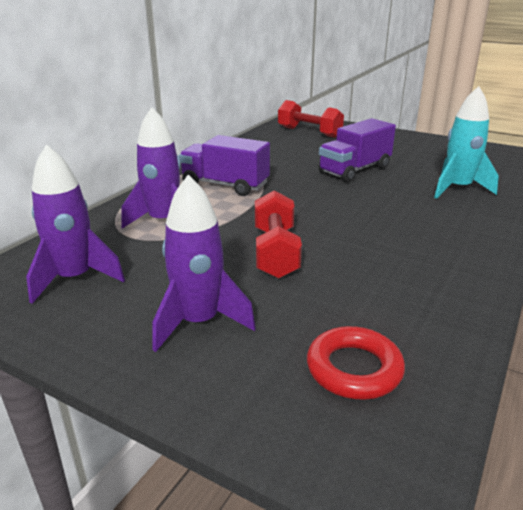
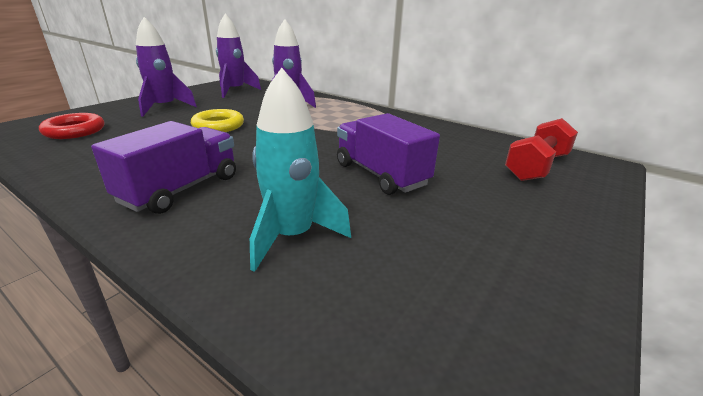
camera: 95 degrees right, 0 degrees up
purple truck [179,135,270,196] -> purple truck moved to [91,121,236,214]
red dumbbell [255,190,302,279] -> yellow ring [191,109,244,132]

